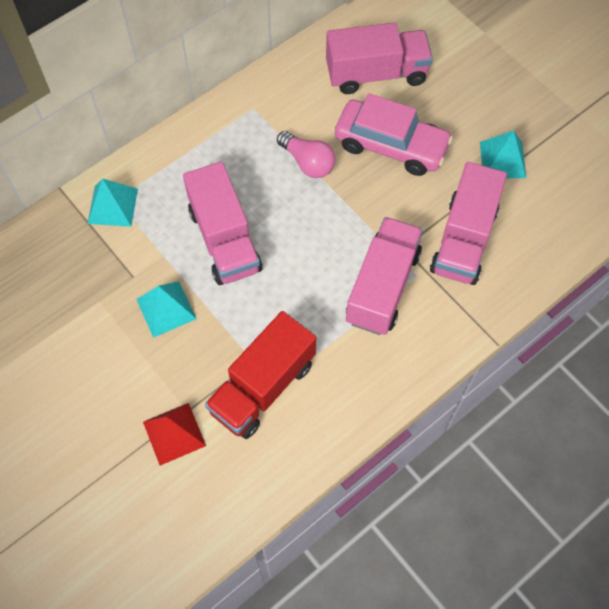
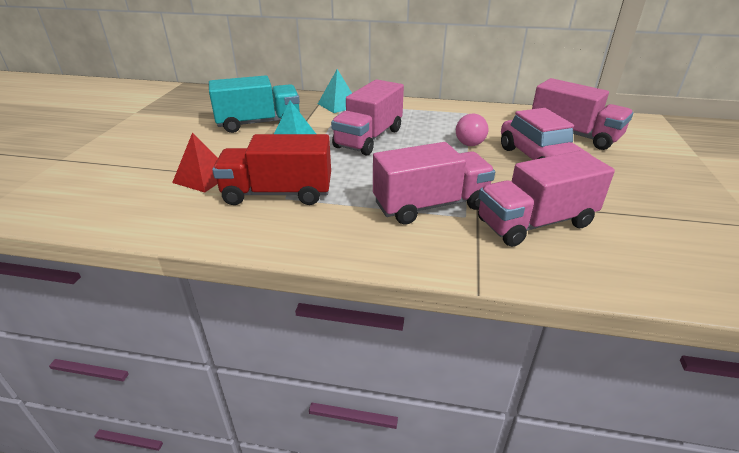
camera: 50 degrees right, 30 degrees down
turquoise pyramid [480,130,526,178] -> none
none -> turquoise truck [209,75,300,133]

